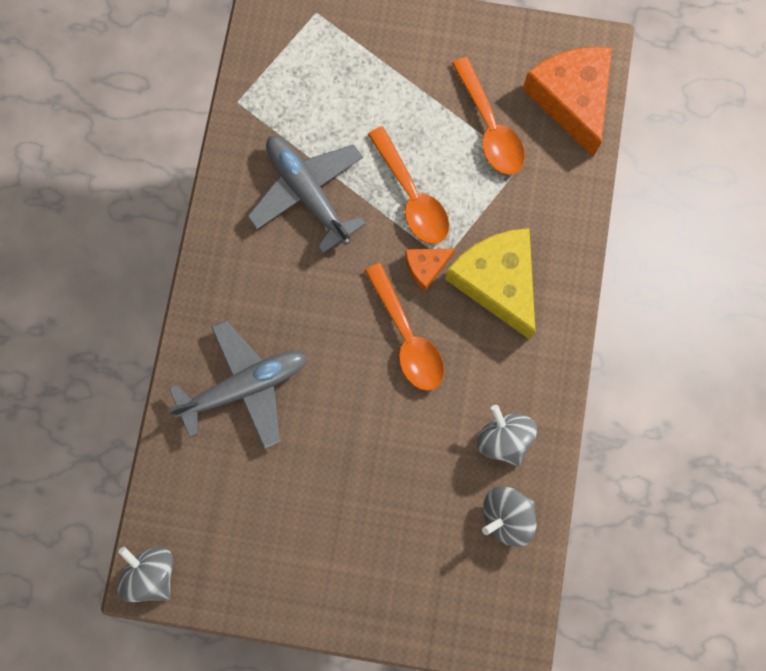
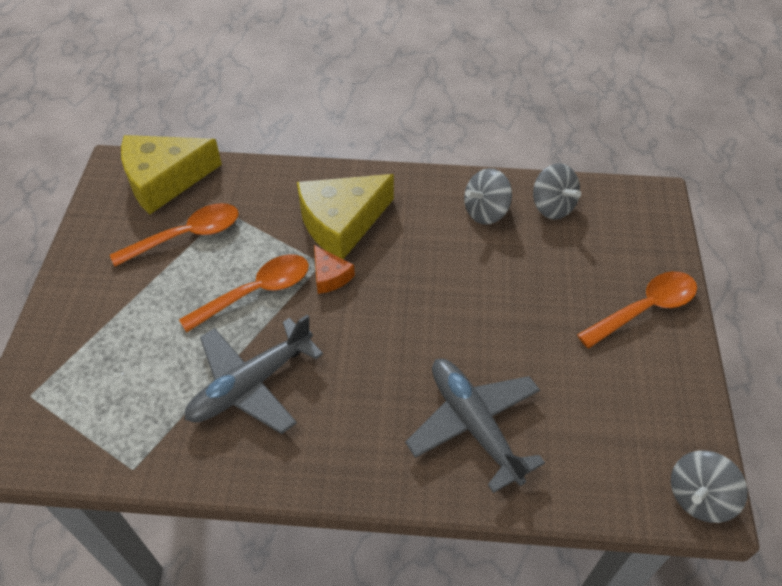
camera: 95 degrees left, 25 degrees down
orange spoon [365,263,444,391] -> orange spoon moved to [577,271,697,348]
orange cheese [522,47,612,157] -> yellow cheese [121,135,222,214]

